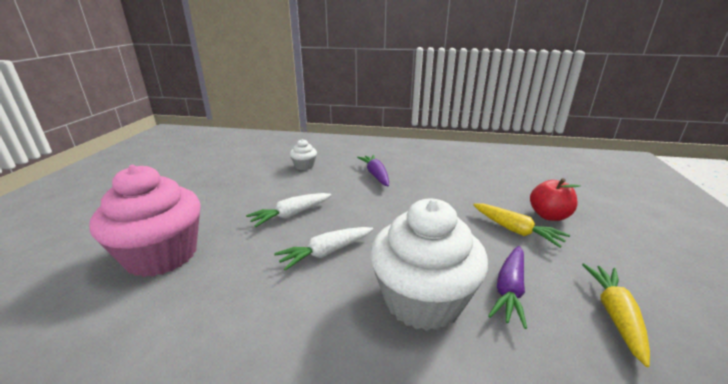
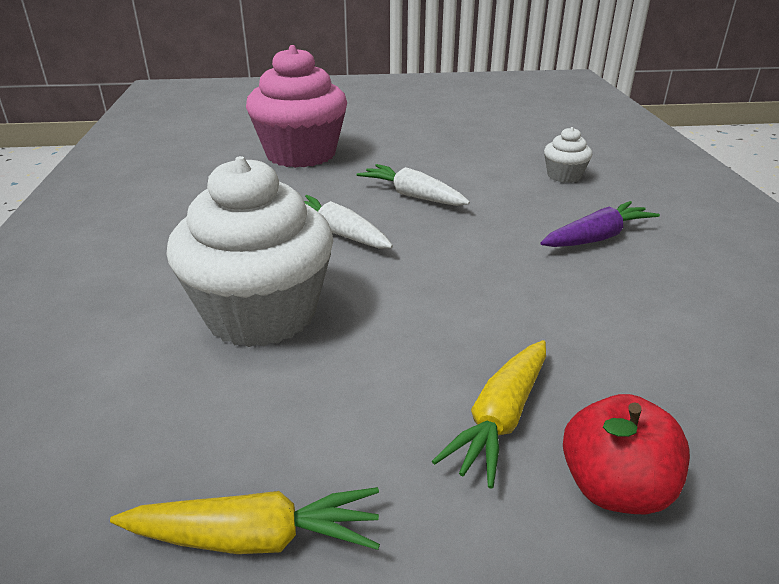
camera: 75 degrees right, 5 degrees up
purple carrot [488,246,527,329] -> none

